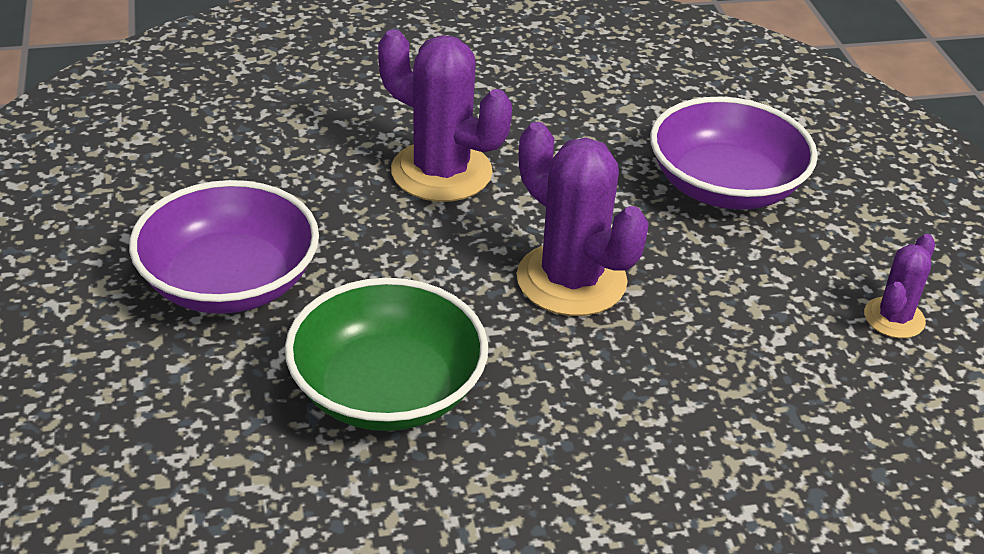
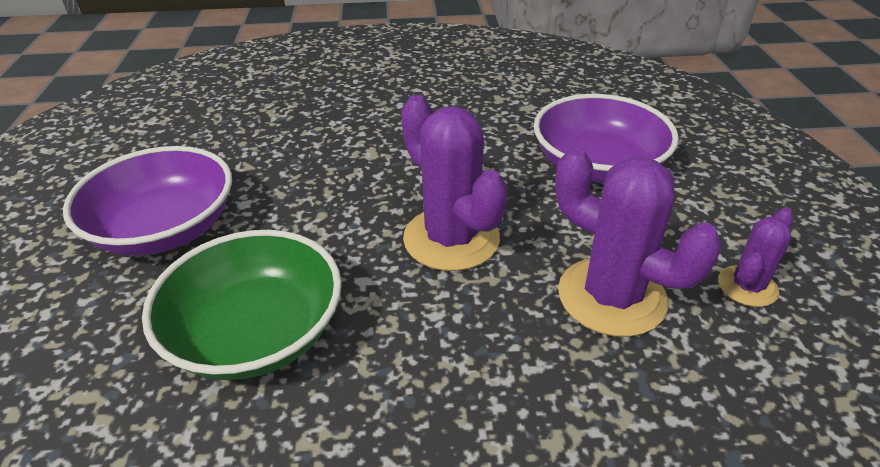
camera: 10 degrees right, 0 degrees up
purple cactus [378,29,512,202] -> purple cactus moved to [555,148,722,337]

